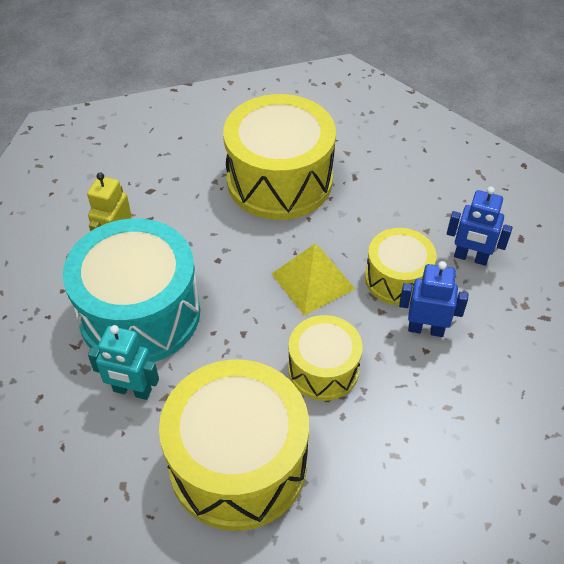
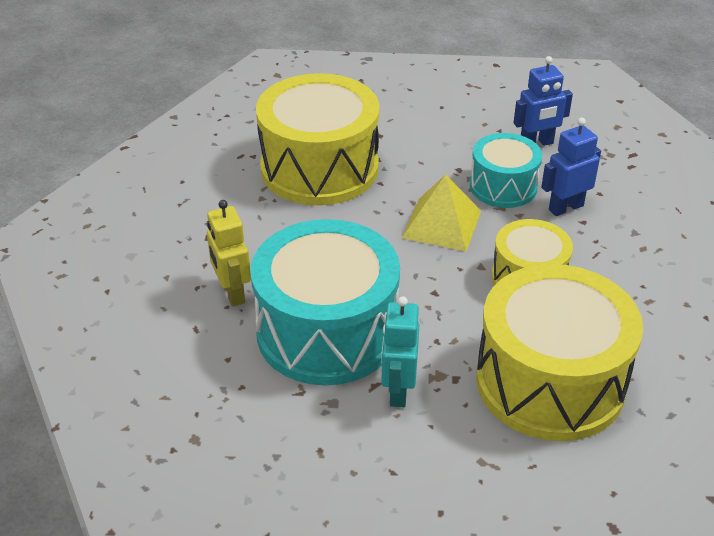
camera: 40 degrees left, 10 degrees down
turquoise robot [88,325,159,400] -> turquoise robot turned 120 degrees clockwise [381,296,419,407]
yellow drum [365,228,436,305] -> turquoise drum [470,133,542,208]

